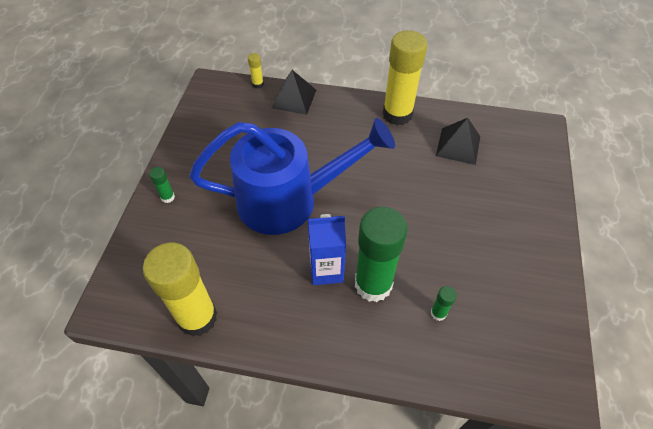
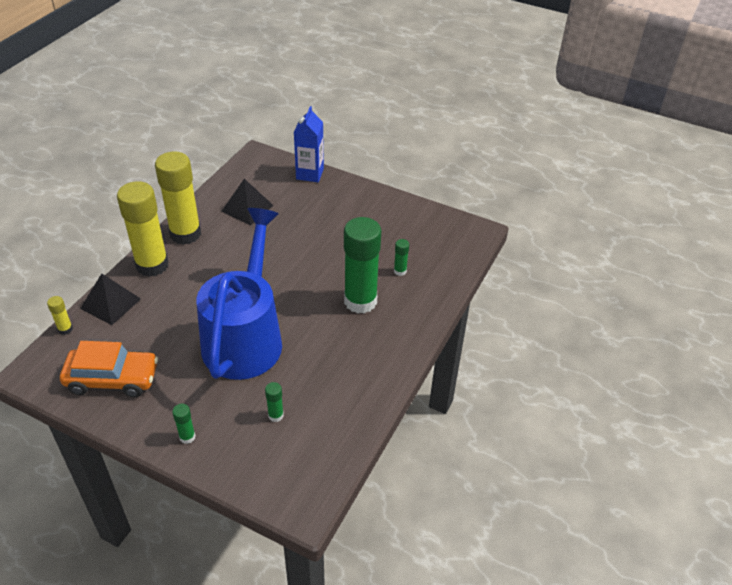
camera: 75 degrees left, 10 degrees down
yellow glue stick [143,243,217,337] -> yellow glue stick moved to [117,181,168,277]
blue carton [308,214,346,285] -> blue carton moved to [294,106,324,182]
none -> orange car [60,341,158,397]
none -> green glue stick [265,382,284,422]

